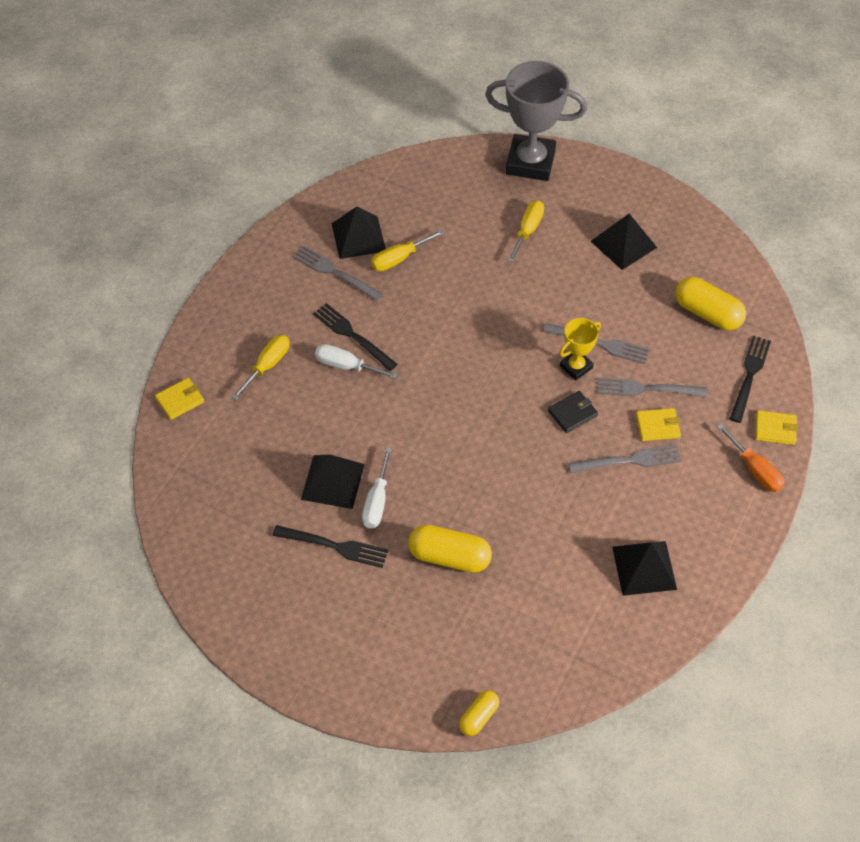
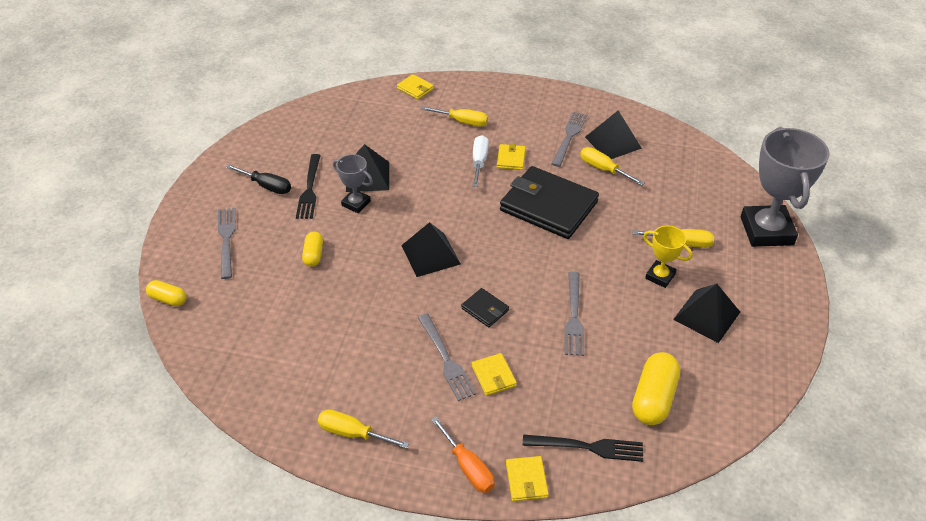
camera: 75 degrees right, 10 degrees down
black fork [313,303,398,371] -> yellow wallet [497,143,526,170]
white screwdriver [362,447,392,528] -> grey trophy [333,154,373,213]
yellow capsule [408,525,492,573] -> yellow capsule [302,231,323,267], size x0.58
yellow trophy [559,318,601,380] -> yellow trophy moved to [643,226,693,288]
grey fork [597,377,707,397] -> grey fork moved to [218,208,236,279]
black pyramid [612,541,677,596] -> black pyramid moved to [401,222,461,277]
orange screwdriver [717,424,785,492] -> orange screwdriver turned 75 degrees counterclockwise [431,417,495,493]
none -> black screwdriver [226,164,291,194]
none -> yellow screwdriver [318,409,409,449]
none -> black wallet [500,166,599,239]

